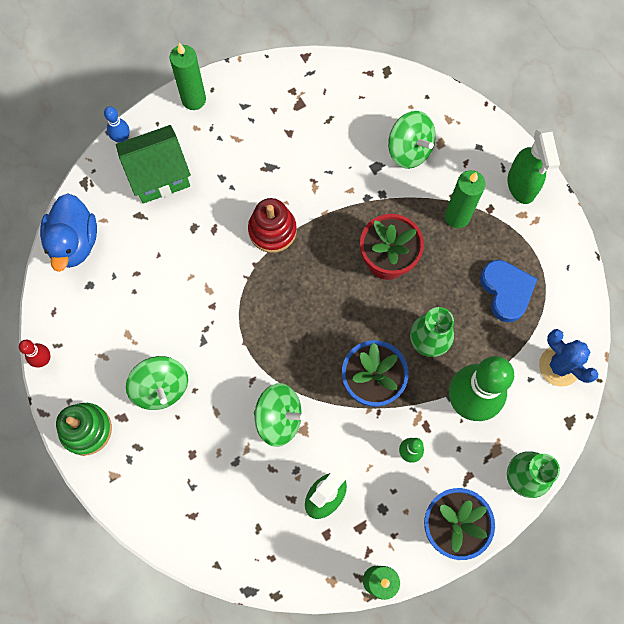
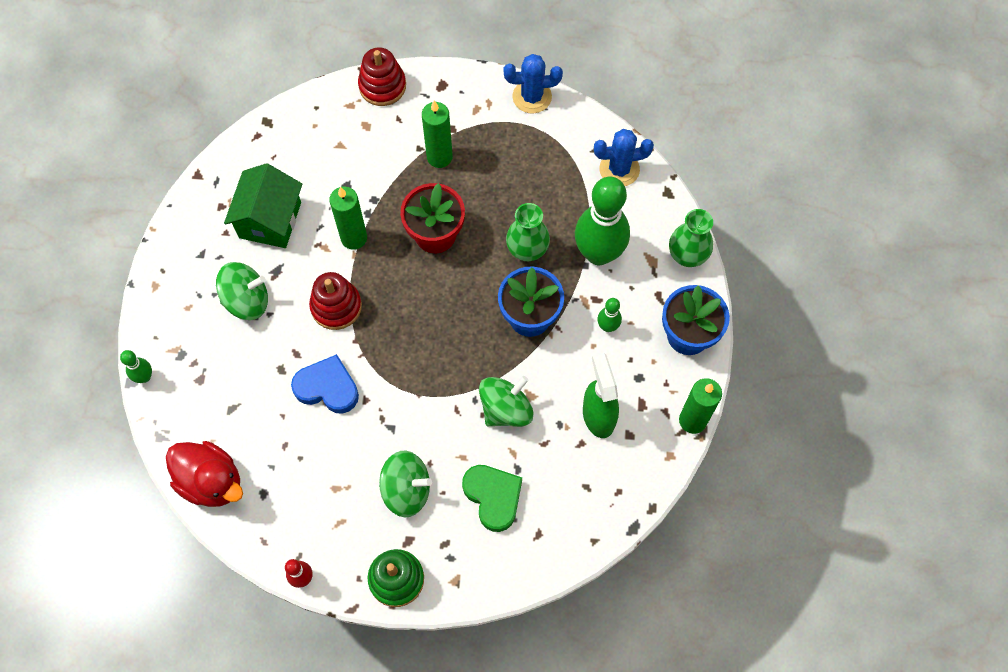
camera: 55 degrees left, 5 degrees down
blue duck [40,193,97,272] -> red duck [166,441,243,507]
blue bowling pin [104,106,130,143] -> green bowling pin [120,350,152,383]
green house [116,125,191,204] -> green house moved to [224,163,302,248]
green candle [170,43,206,110] -> green candle moved to [329,187,367,250]
green spinning top [388,111,436,169] -> green spinning top moved to [216,262,268,320]
blue heart [480,260,537,323] -> blue heart moved to [291,354,359,414]
green spray bottle [508,128,560,204] -> none
none -> red stacking toy [358,47,406,106]
none -> green heart [462,465,522,532]
none -> blue cactus [503,54,563,114]

